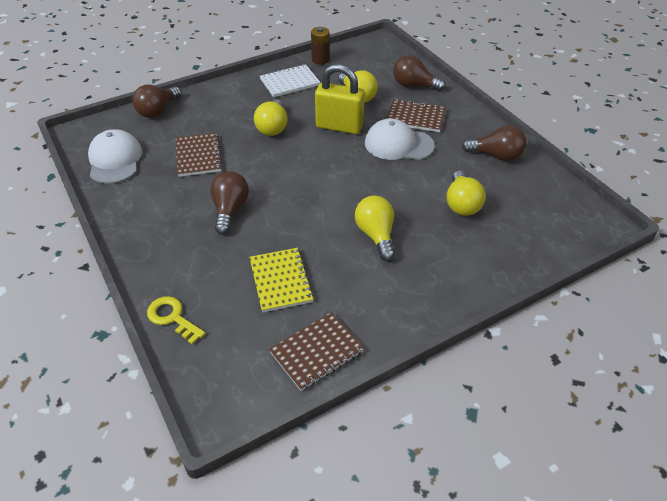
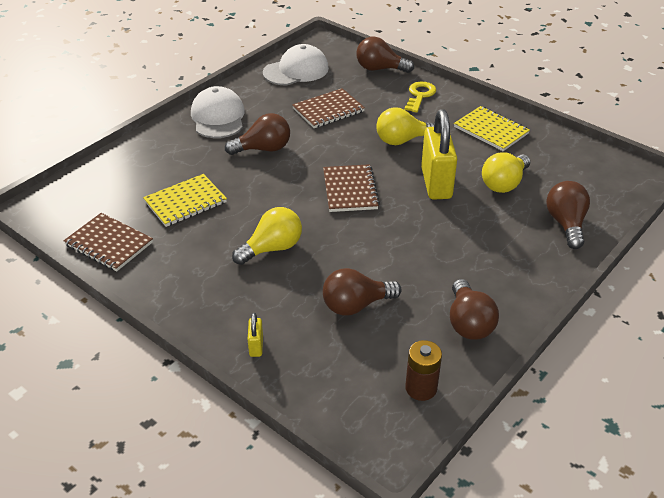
camera: 70 degrees right, 5 degrees down
yellow key [147,296,205,345] -> yellow key moved to [405,82,436,113]
white notebook [260,64,320,97] -> yellow notebook [454,106,530,151]
brown battery [311,27,330,65] -> brown battery moved to [405,340,442,401]
white cap [365,119,435,160] -> white cap moved to [191,86,245,138]
brown notebook [387,99,446,132] -> brown notebook moved to [323,164,380,212]
yellow light bulb [446,171,486,216] -> brown light bulb [323,268,402,315]
none -> yellow padlock [248,313,263,357]

